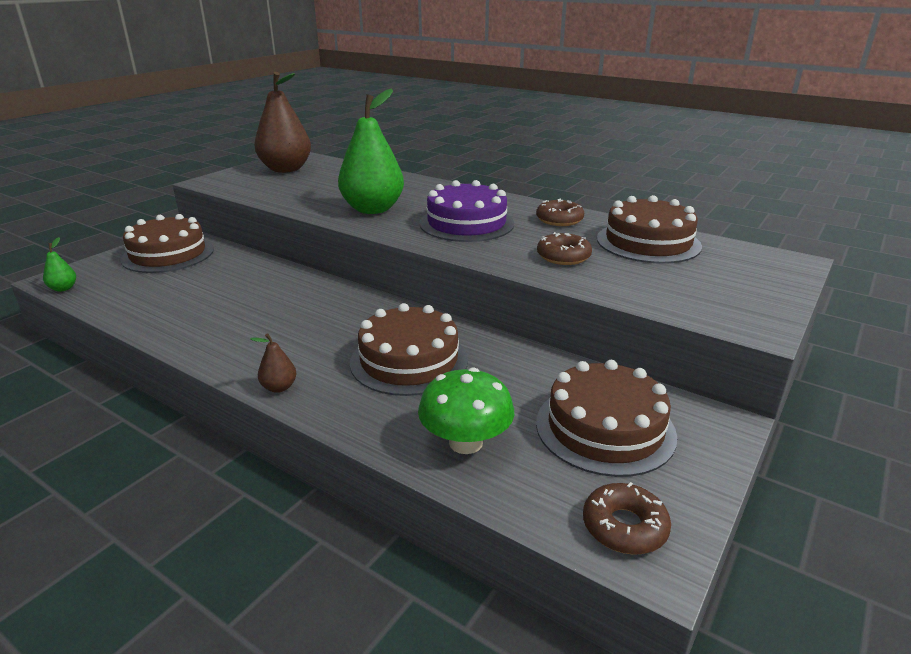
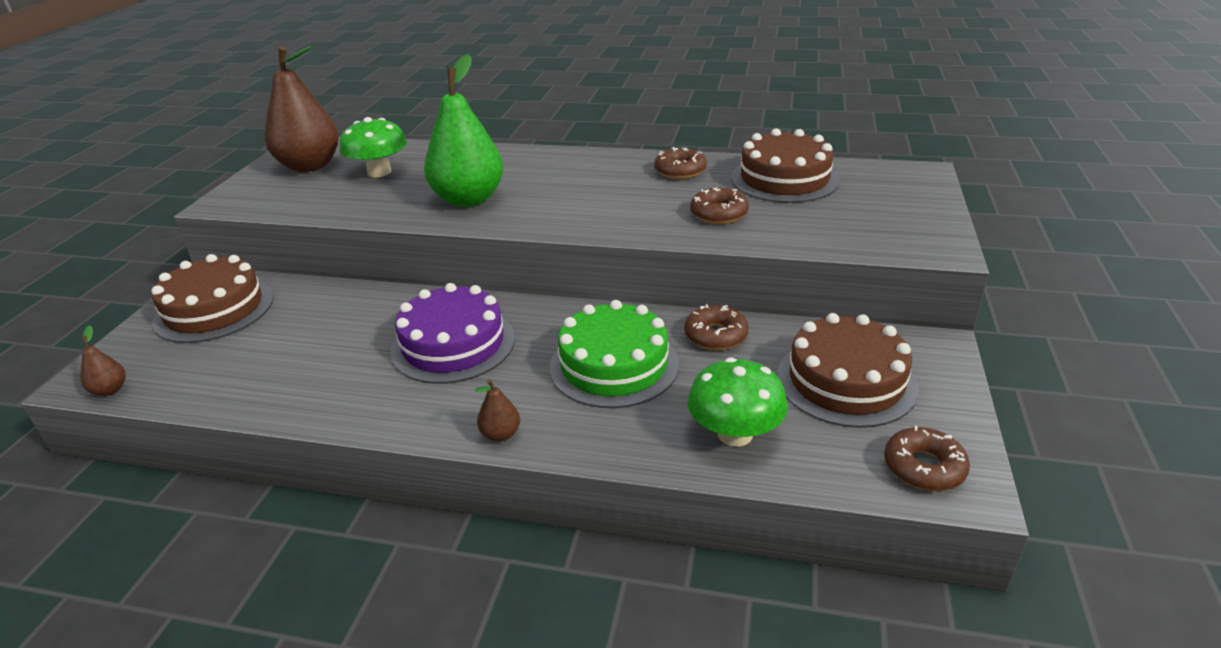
camera: 20 degrees left, 5 degrees up
green pear [43,237,76,292] -> brown pear [81,326,126,396]
brown cake [350,303,468,396] -> green cake [550,300,679,408]
purple cake [419,180,514,242] -> purple cake moved to [391,283,515,384]
none -> green mushroom [340,117,407,177]
none -> brown donut [684,304,749,350]

